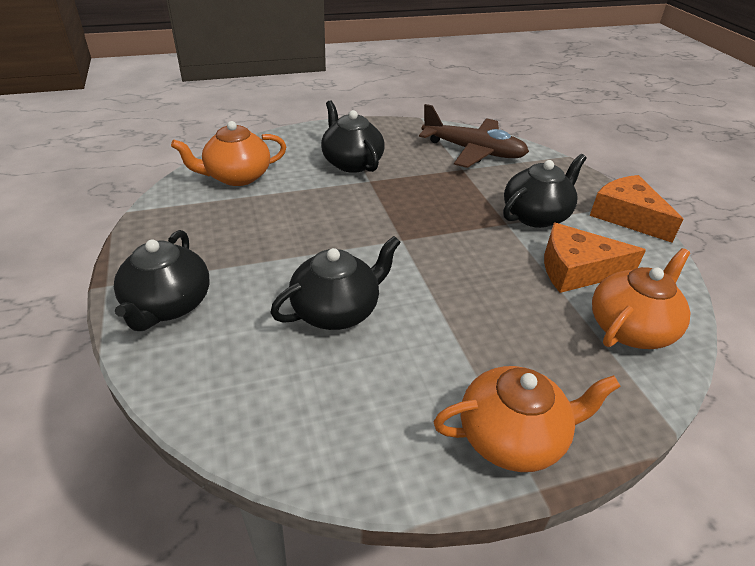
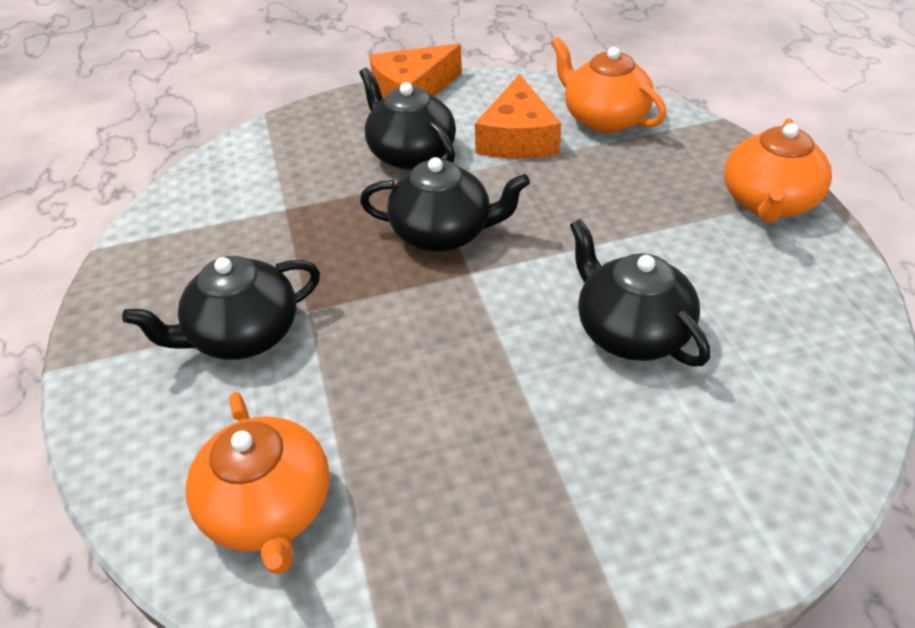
camera: 85 degrees left, 5 degrees up
black teapot [114,230,210,331] -> black teapot moved to [360,157,530,252]
brown plane [419,104,529,168] -> none
orange teapot [434,366,621,472] -> orange teapot turned 150 degrees counterclockwise [724,118,832,223]

